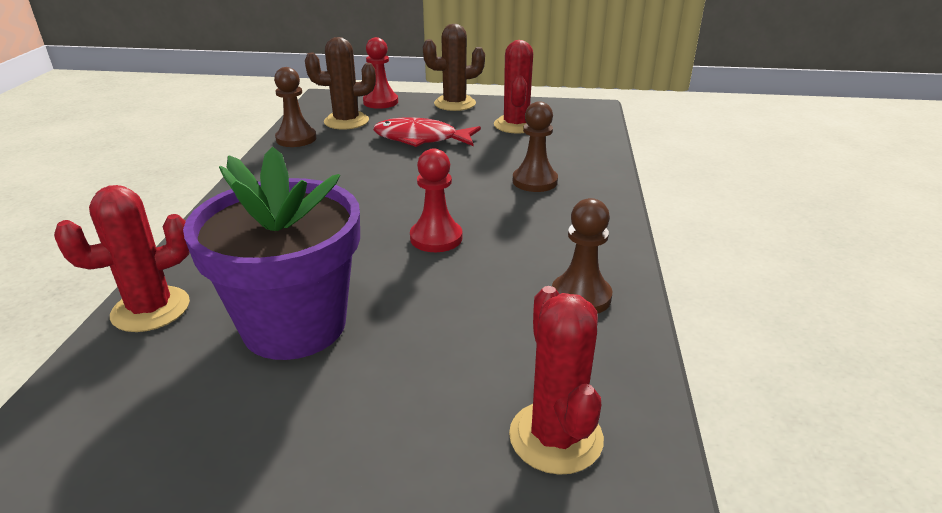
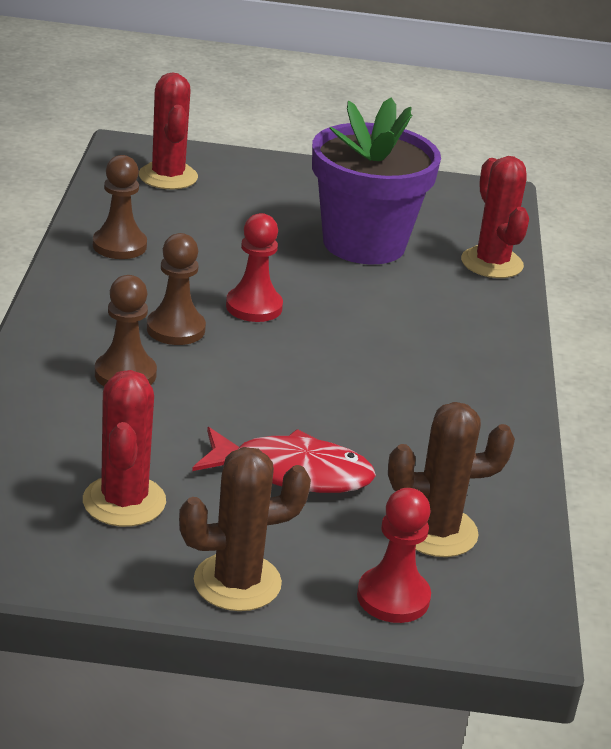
camera: 175 degrees right, 0 degrees up
red cactus [54,185,190,332] -> red cactus turned 75 degrees counterclockwise [461,156,529,278]
brown pawn [274,67,317,147] -> brown pawn moved to [147,233,206,345]

